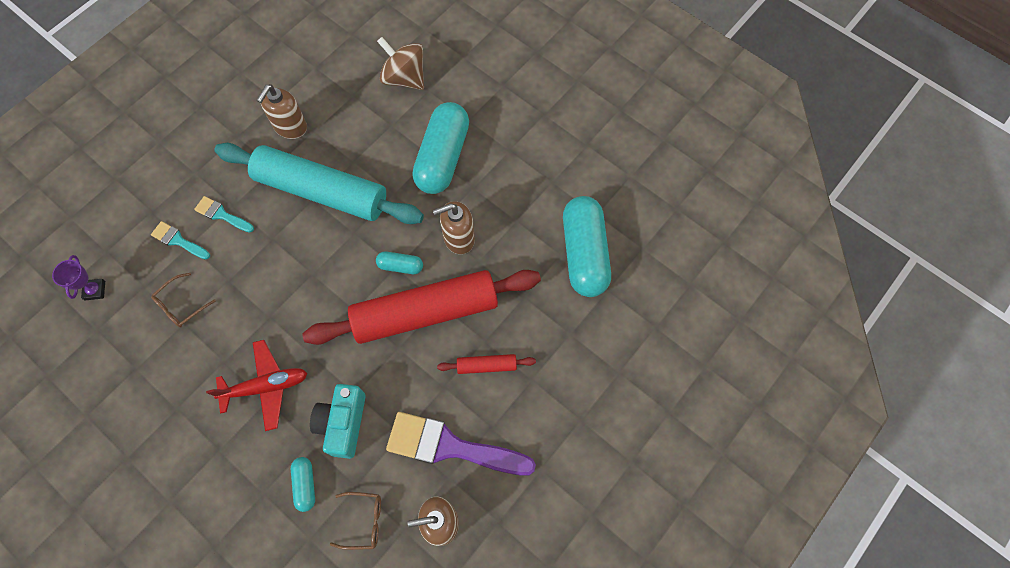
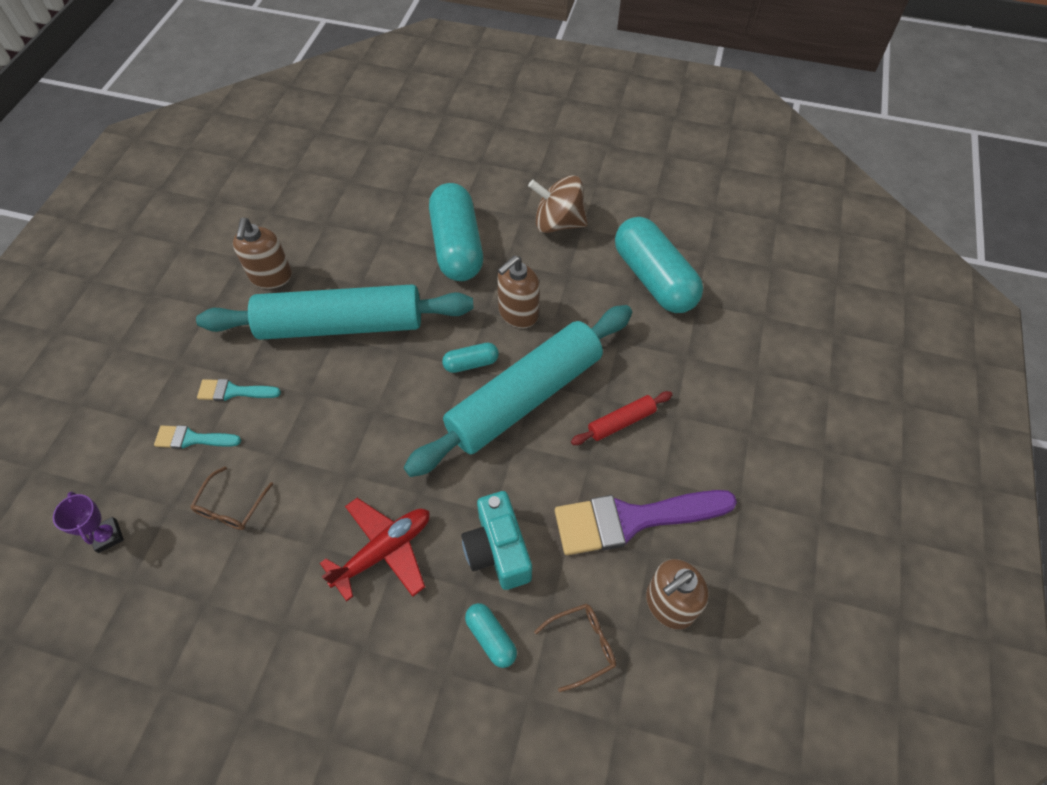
camera: 25 degrees left, 10 degrees down
red rolling pin [302,270,541,345] -> turquoise rolling pin [404,305,632,477]
brown spinning top [377,37,424,90] -> brown spinning top moved to [528,175,588,233]

